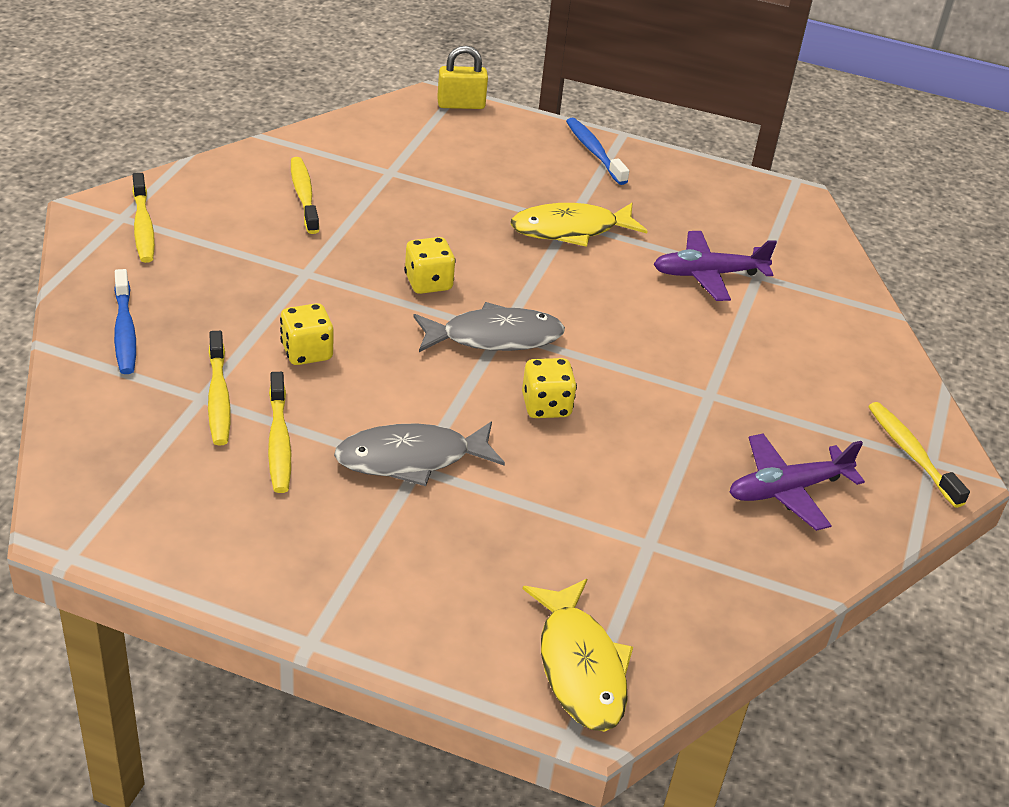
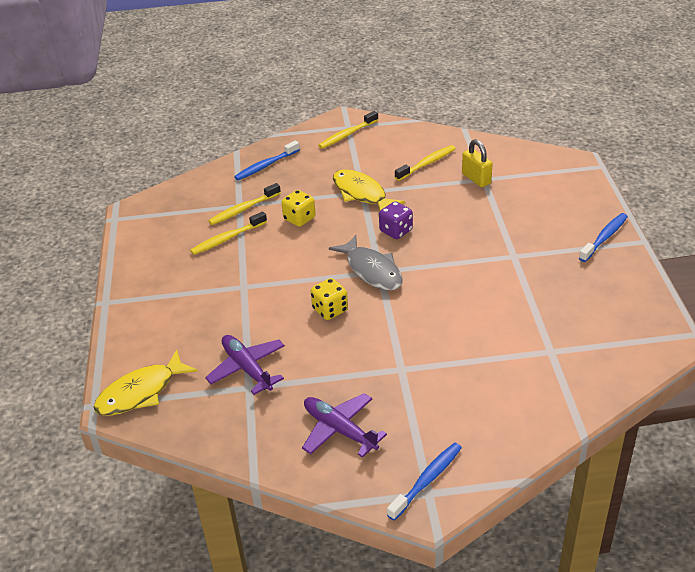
camera: 70 degrees right, 0 degrees up
grey fish [334,421,505,486] -> none
yellow dice [404,237,456,294] -> purple dice [379,202,413,239]
yellow padlock [437,45,488,109] -> yellow padlock moved to [462,139,492,187]
yellow fish [510,203,647,247] -> yellow fish moved to [333,169,405,210]
purple plane [654,231,777,301] -> purple plane moved to [205,335,285,395]
yellow toothbrush [868,402,970,508] -> blue toothbrush [387,442,462,521]

